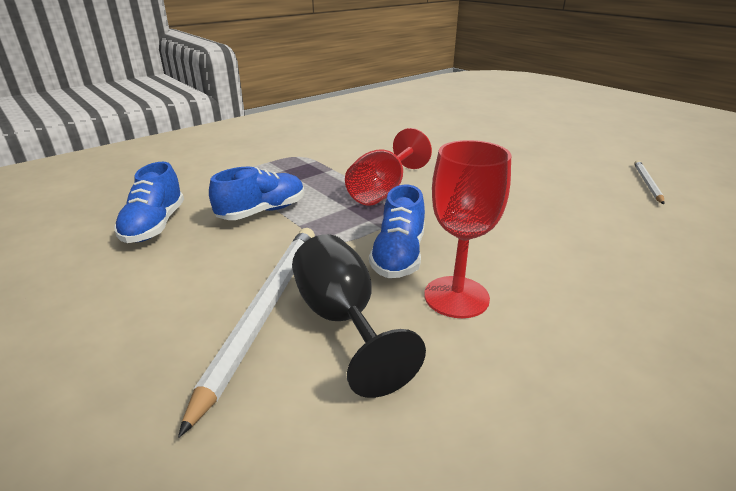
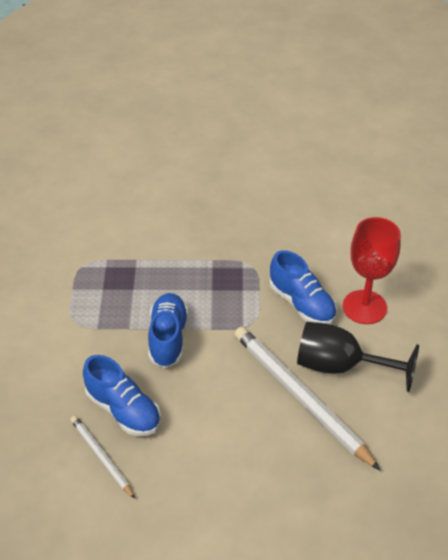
camera: 50 degrees left, 15 degrees up
red goblet [345,128,432,206] -> none
white pencil [634,160,665,204] -> white pencil moved to [71,416,135,499]

